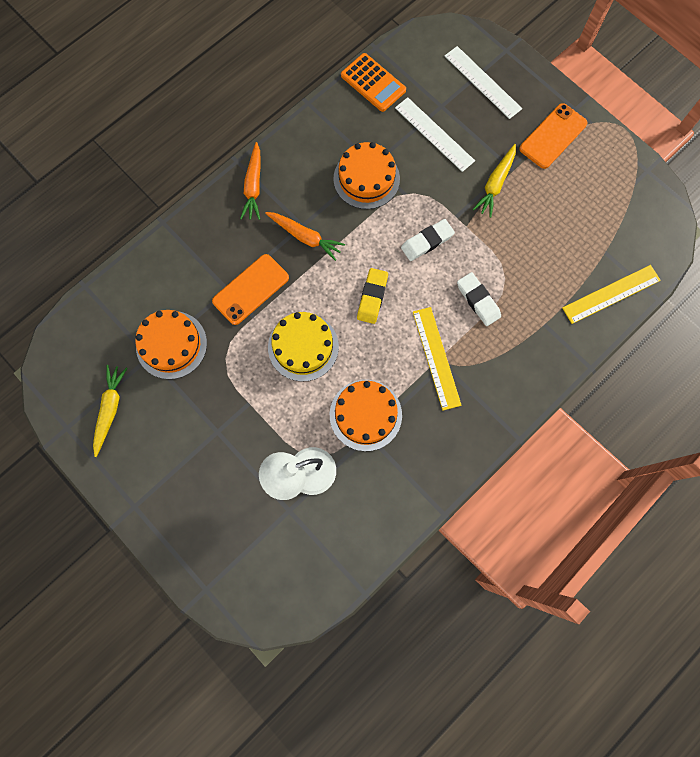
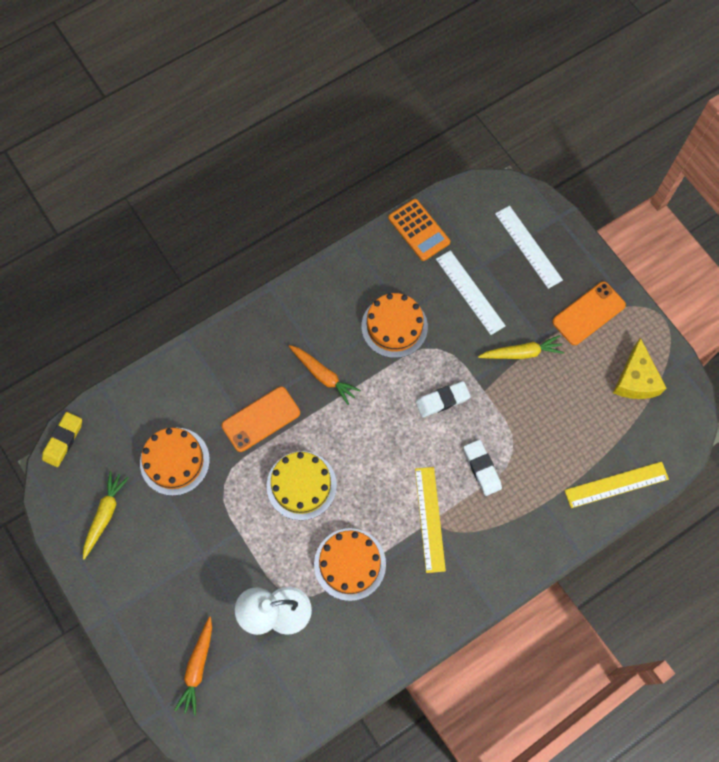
camera: 10 degrees right, 5 degrees down
orange carrot [240,142,261,220] -> orange carrot moved to [174,617,212,716]
yellow eraser [357,268,388,324] -> yellow eraser moved to [42,412,82,467]
yellow carrot [473,144,516,218] -> yellow carrot turned 135 degrees counterclockwise [478,335,564,359]
none -> yellow cheese [613,338,667,399]

